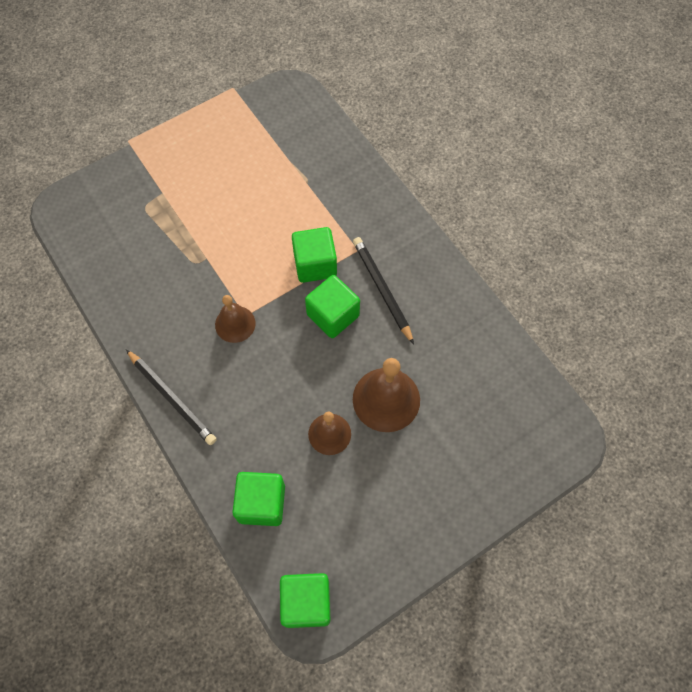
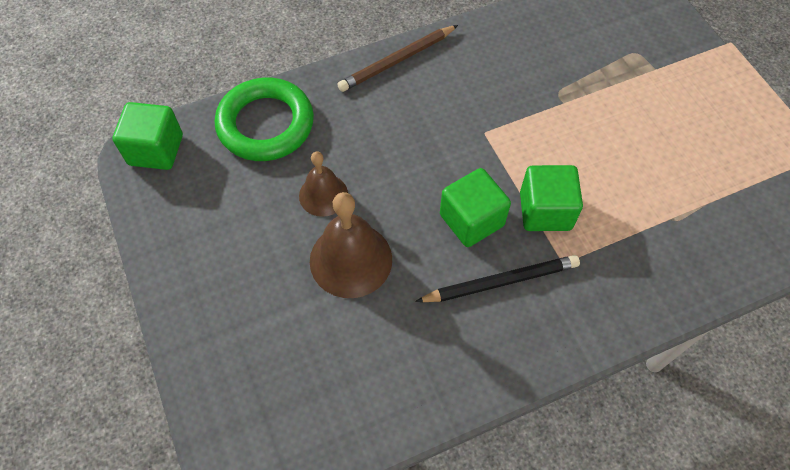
camera: 100 degrees right, 5 degrees down
black pencil [126,349,217,445] -> brown pencil [337,25,458,92]
brown bell [215,295,256,343] -> none
green cube [232,472,285,526] -> green ring [215,77,314,161]

